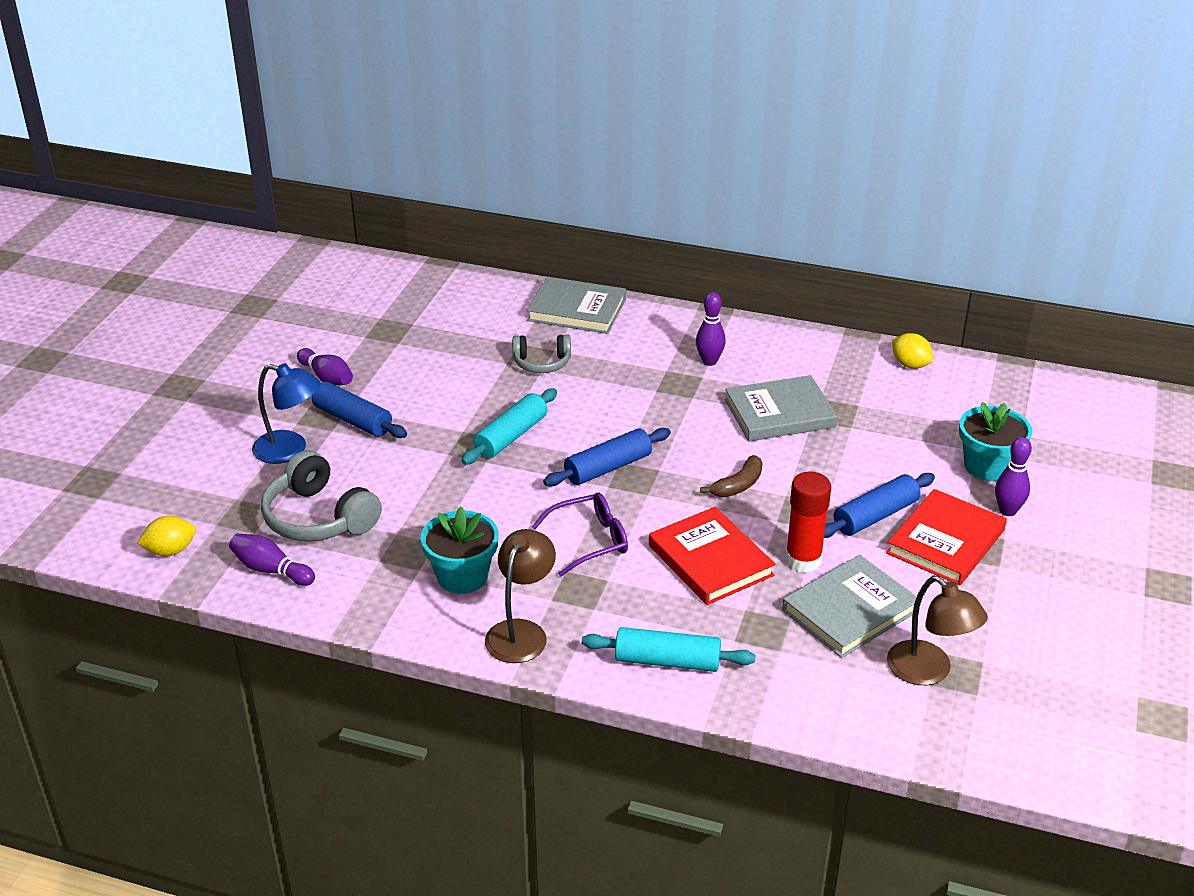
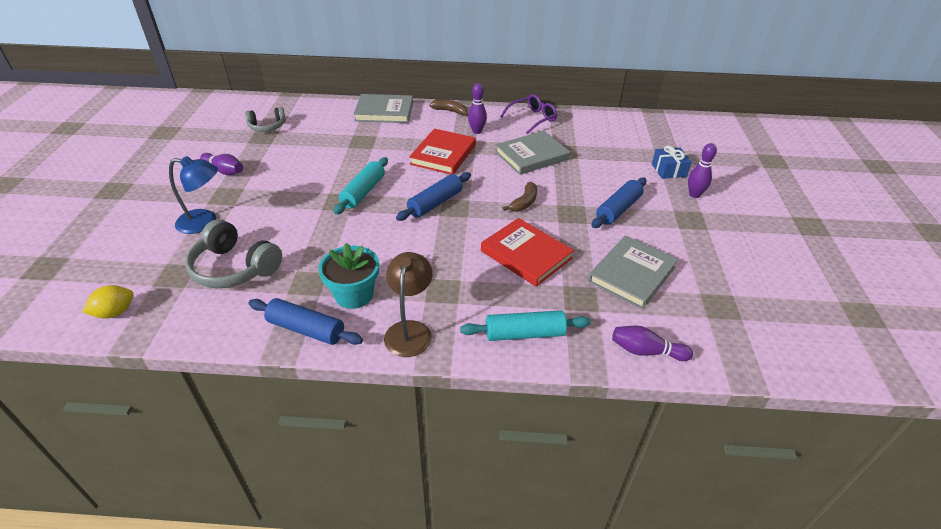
camera: 15 degrees left, 5 degrees up
purple bowling pin [229,534,315,586] -> purple bowling pin moved to [612,326,693,361]
blue rolling pin [312,382,407,438] -> blue rolling pin moved to [248,298,363,345]
grey headphones [512,334,571,373] -> grey headphones moved to [245,107,286,132]
purple glasses [532,493,628,577] -> purple glasses moved to [500,94,557,134]
red glue stick [785,471,831,573] -> none
red book [886,489,1007,585] -> red book moved to [409,129,476,174]
brown lamp [887,576,988,685] -> none
yellow lemon [892,333,933,369] -> none
turquoise flower pot [959,402,1032,481] -> blue gift [652,145,692,179]
none -> brown banana [429,99,468,116]

